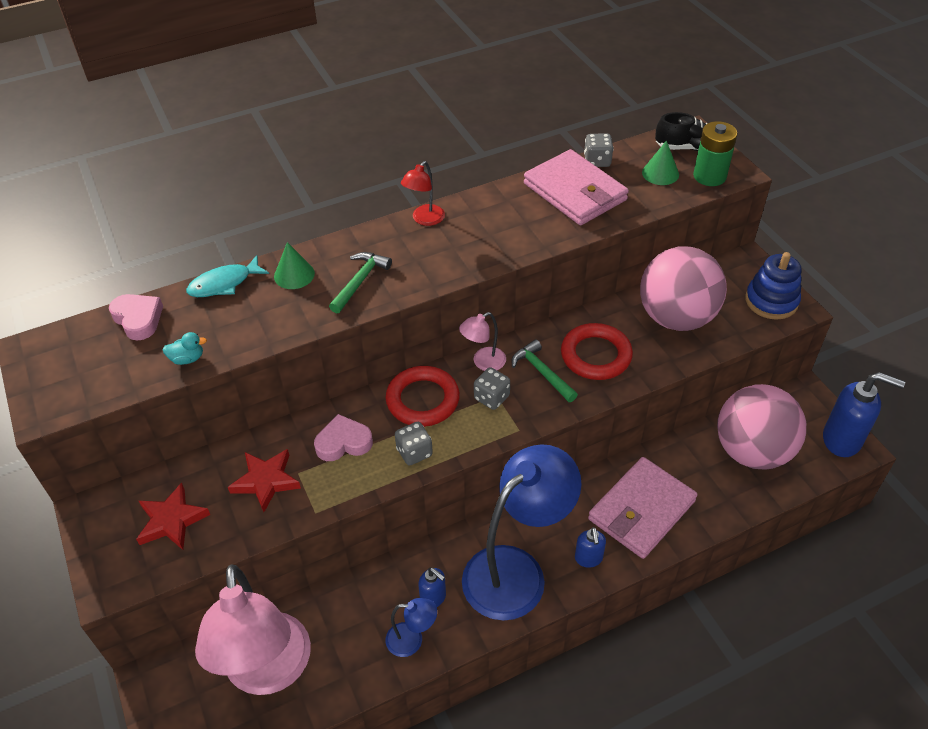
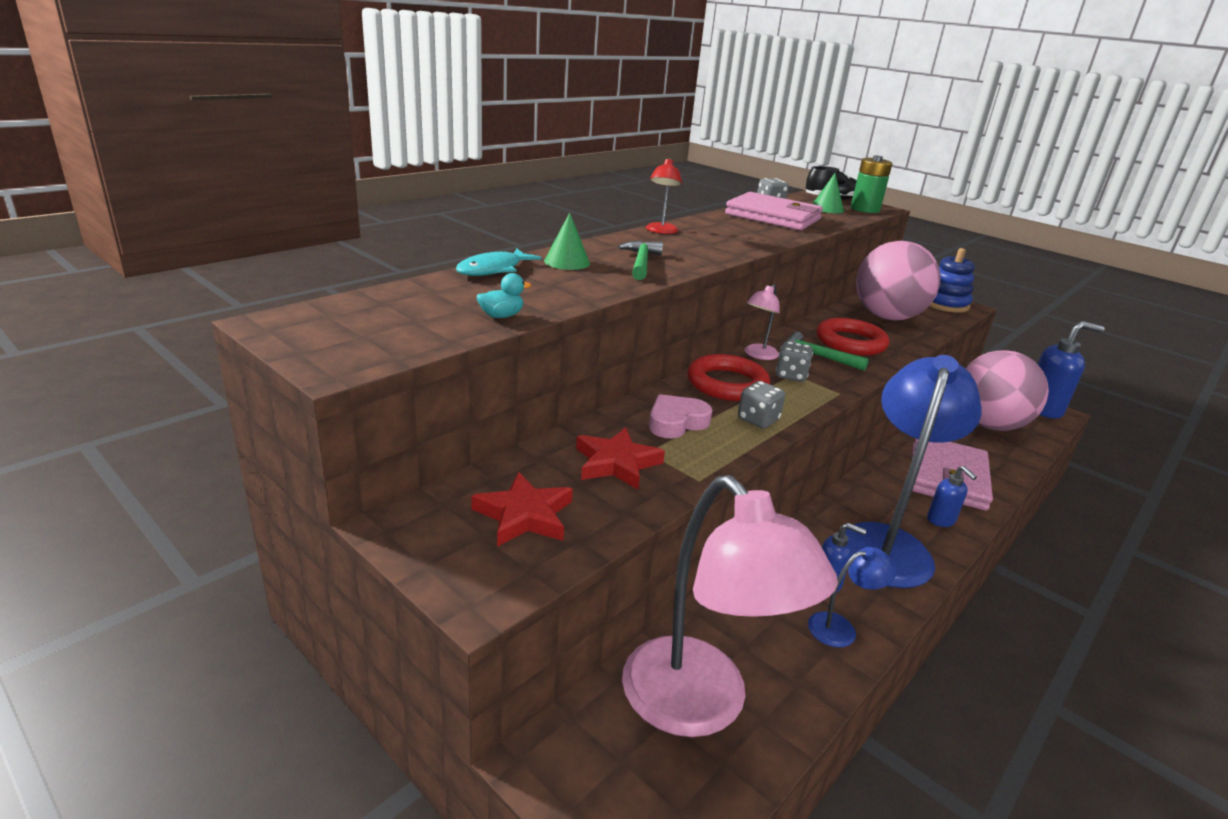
camera: 25 degrees left, 20 degrees down
pink heart [109,294,163,340] -> none

